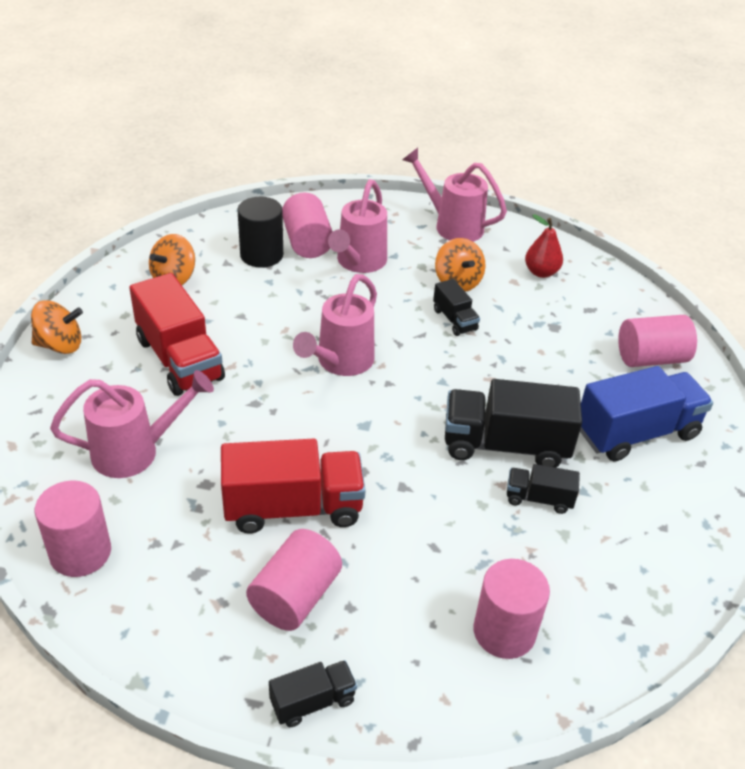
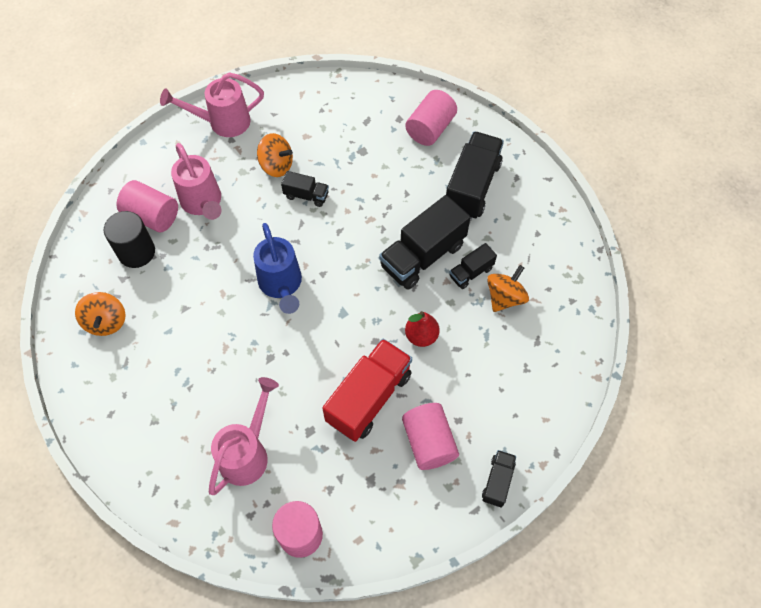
camera: 45 degrees left, 20 degrees up
orange spinning top [31,300,83,354] -> orange spinning top moved to [487,265,529,312]
red truck [129,273,225,396] -> none
pink watering can [293,274,377,376] -> blue watering can [253,223,302,314]
pink cylinder [473,559,550,659] -> none
red pear [525,214,563,278] -> red pear moved to [405,311,440,347]
blue truck [580,366,713,462] -> black truck [446,131,504,220]

